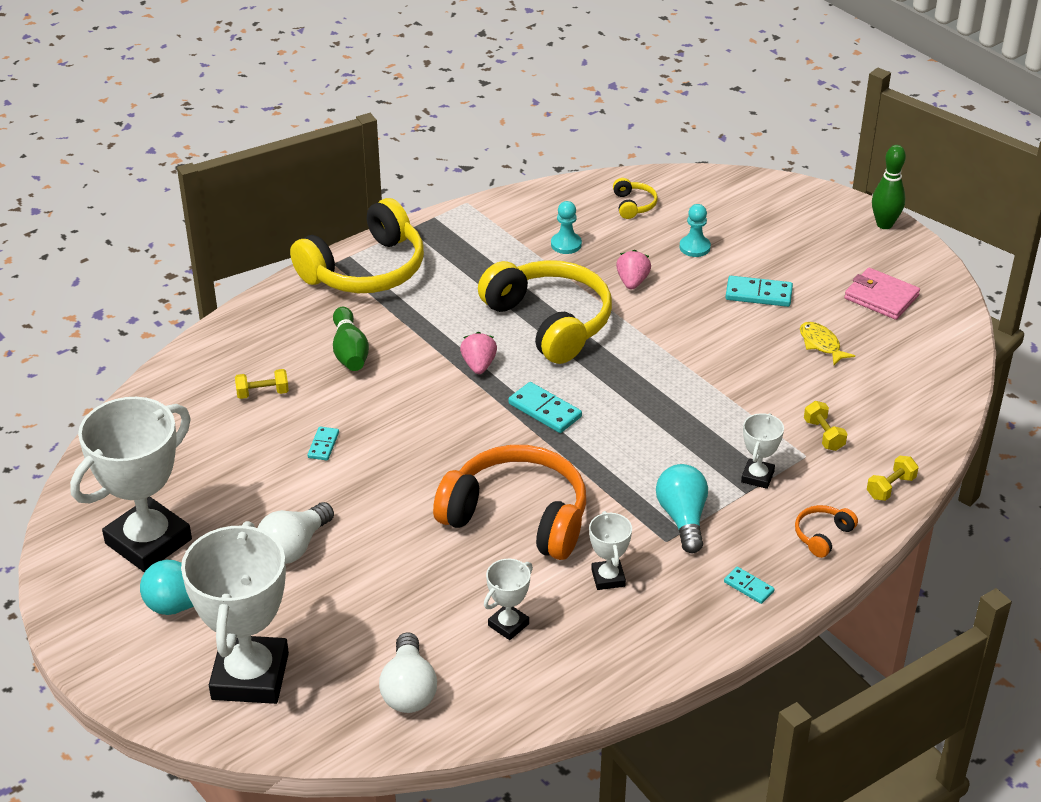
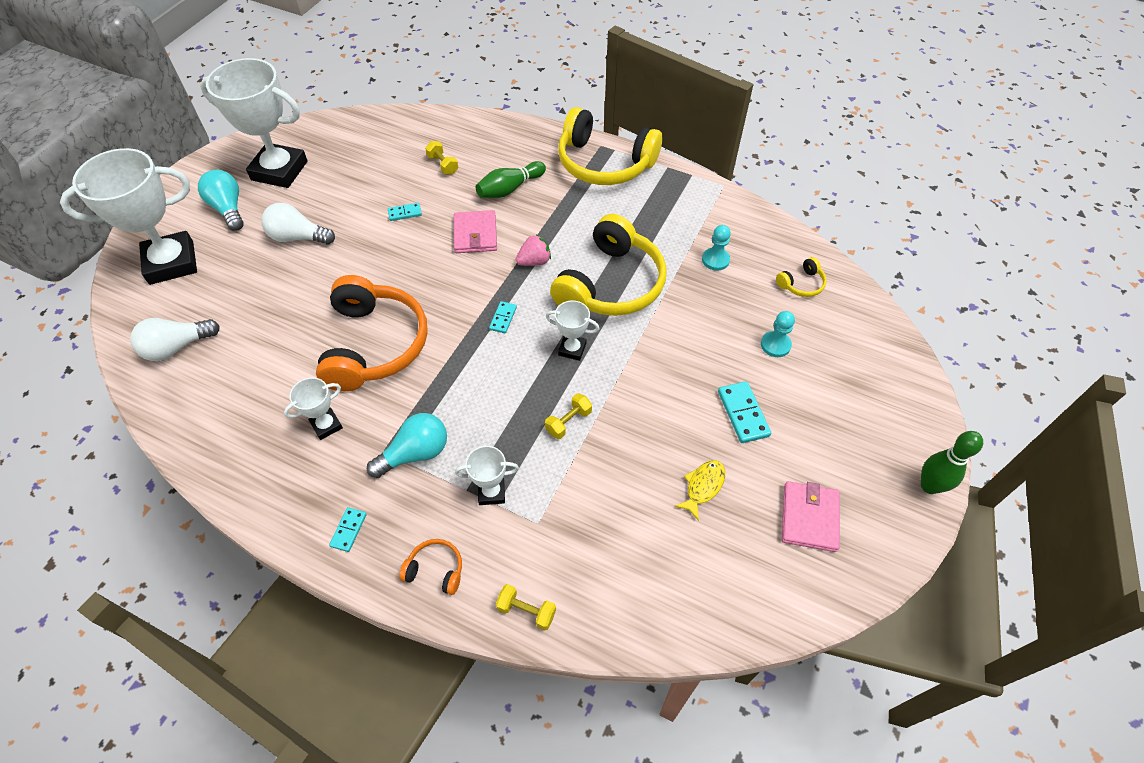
camera: 65 degrees right, 15 degrees up
white trophy [484,559,533,640] -> white trophy moved to [546,300,600,361]
turquoise domino [508,382,582,433] -> turquoise domino [489,301,517,333], size x0.61
pink strawberry [616,250,651,290] -> none
yellow dumbbell [804,401,848,451] -> yellow dumbbell moved to [545,393,592,439]
none -> pink wallet [454,210,497,253]

